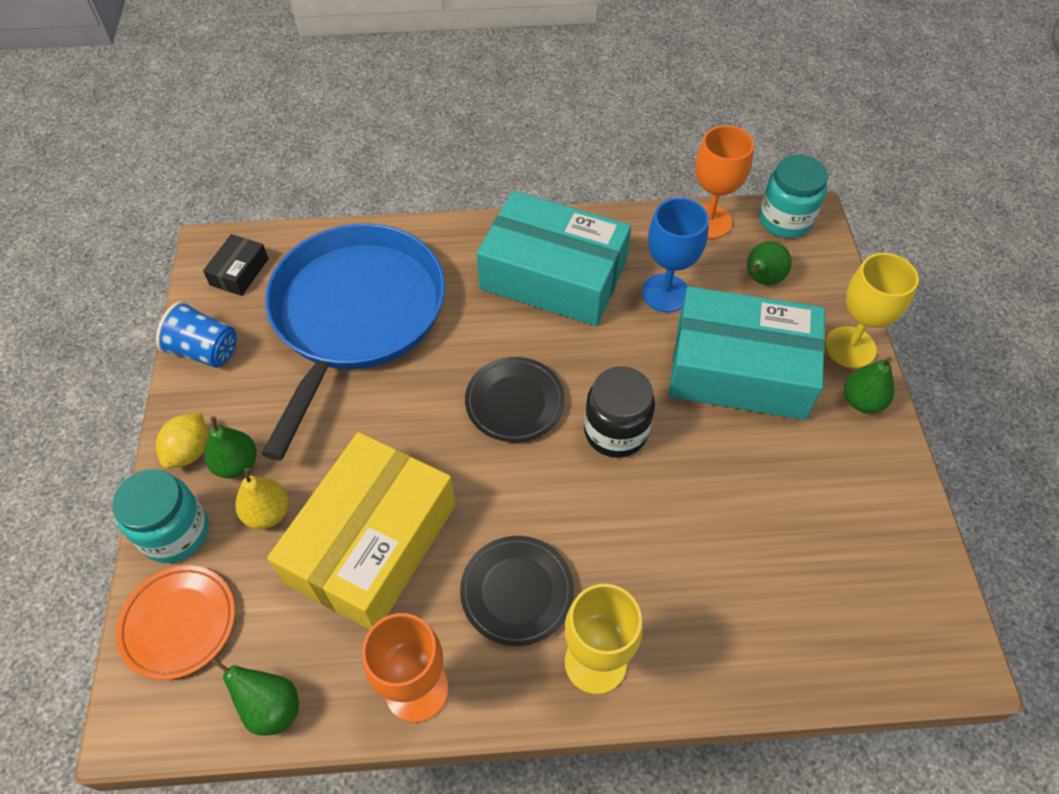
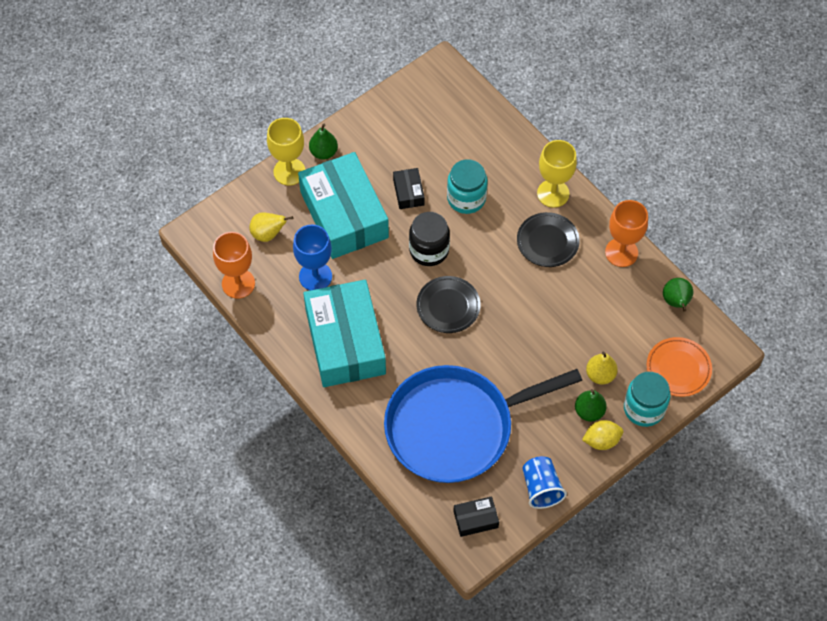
camera: 125 degrees left, 5 degrees up
yellow box [267,432,456,630] -> none
green pear [747,241,792,285] -> yellow pear [249,212,293,242]
turquoise jar [759,155,828,238] -> turquoise jar moved to [447,159,488,214]
none -> black box [393,168,425,209]

